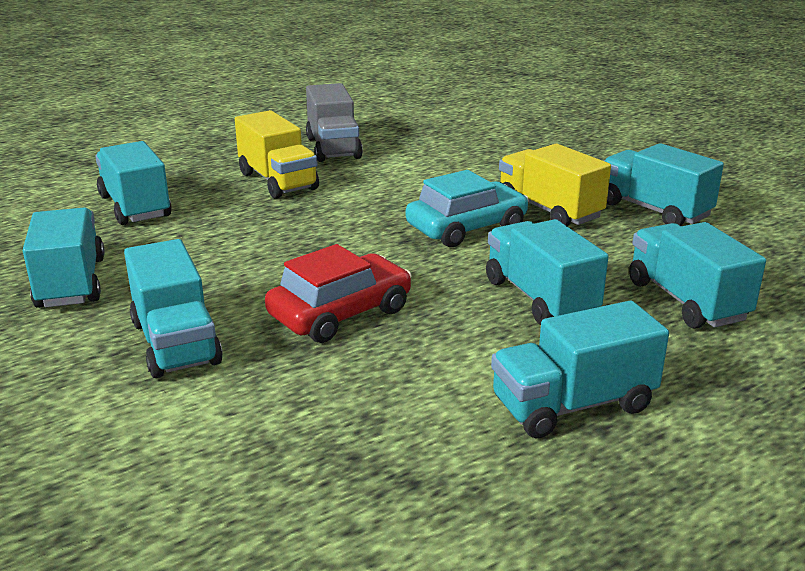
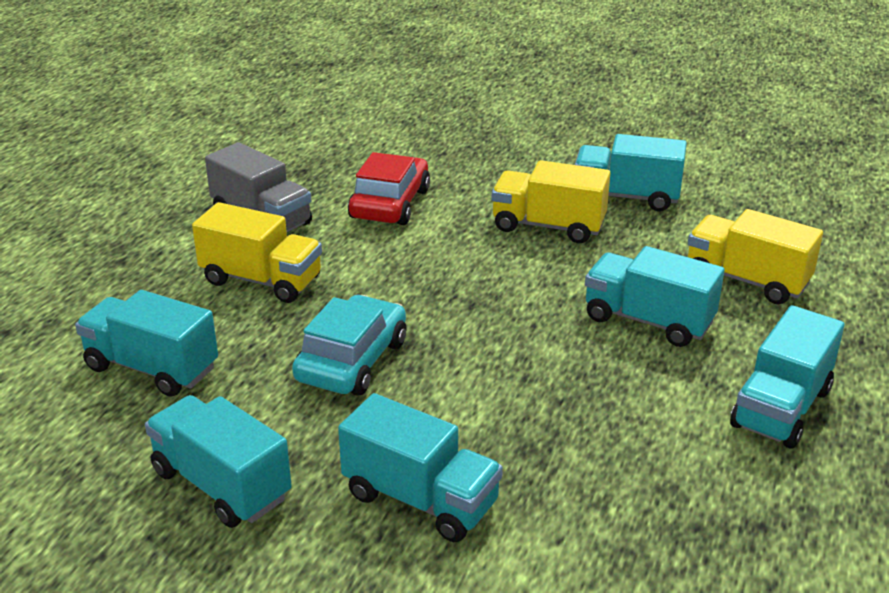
camera: 35 degrees left, 5 degrees up
red car [265,244,412,343] -> red car moved to [348,152,430,225]
turquoise car [406,170,529,247] -> turquoise car moved to [292,295,407,396]
turquoise truck [629,222,766,329] -> yellow truck [688,209,823,304]

